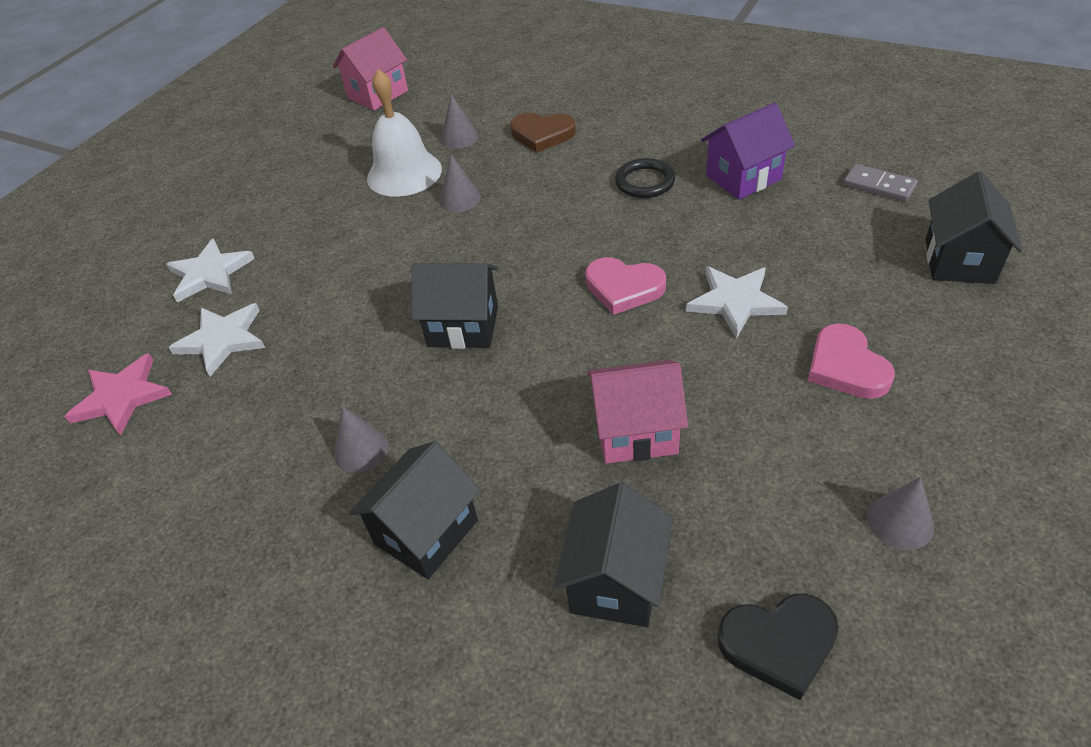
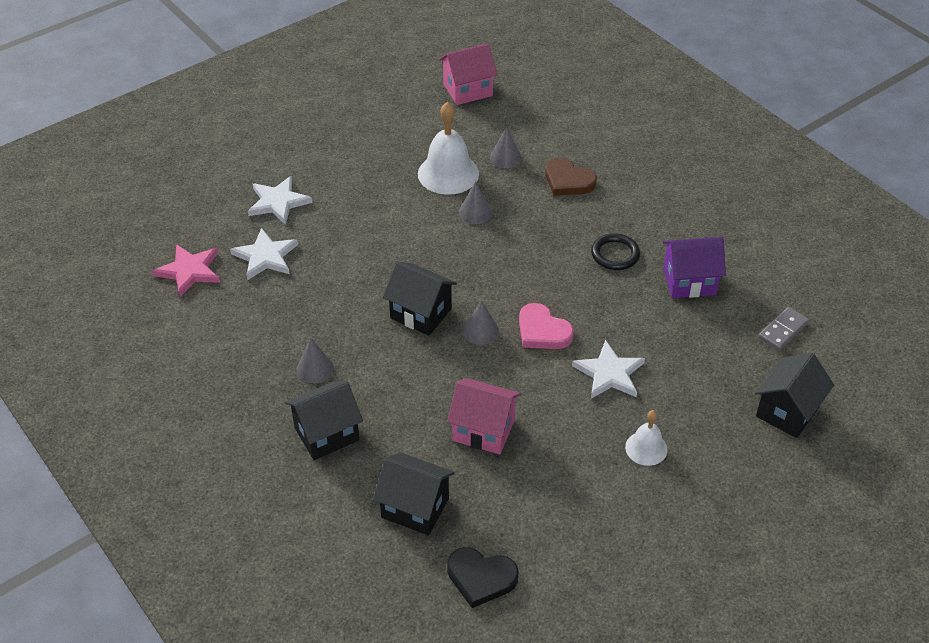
camera: 20 degrees right, 0 degrees up
black house [554,482,673,627] -> black house turned 75 degrees clockwise [373,452,455,535]
pink heart [808,323,895,399] -> white bell [625,410,667,466]
grey domino [843,164,918,202] -> grey domino turned 75 degrees clockwise [758,307,809,351]
grey cone [867,477,934,550] -> grey cone moved to [463,300,499,345]

